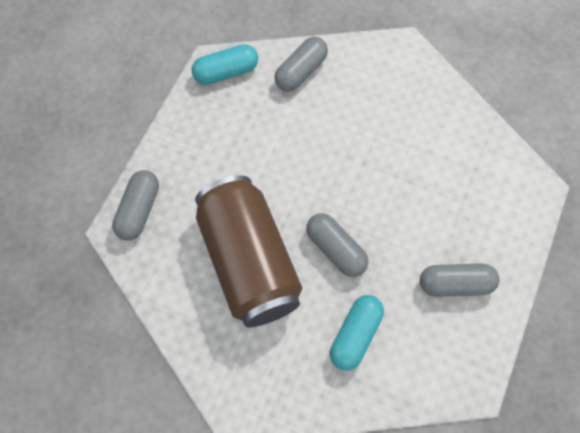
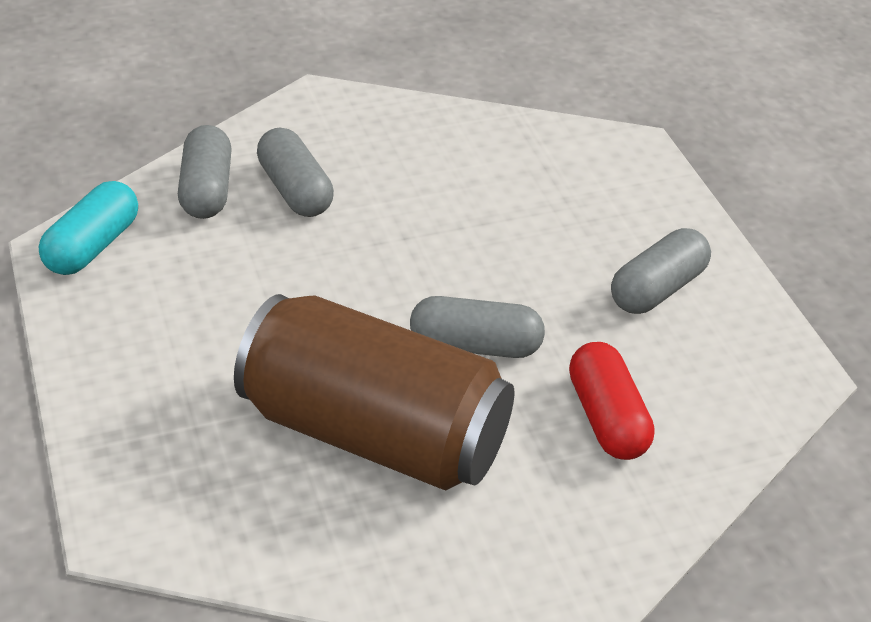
camera: 45 degrees left, 25 degrees down
grey capsule [112,170,159,241] -> grey capsule moved to [257,128,334,217]
turquoise capsule [330,295,384,371] -> red capsule [569,342,654,460]

